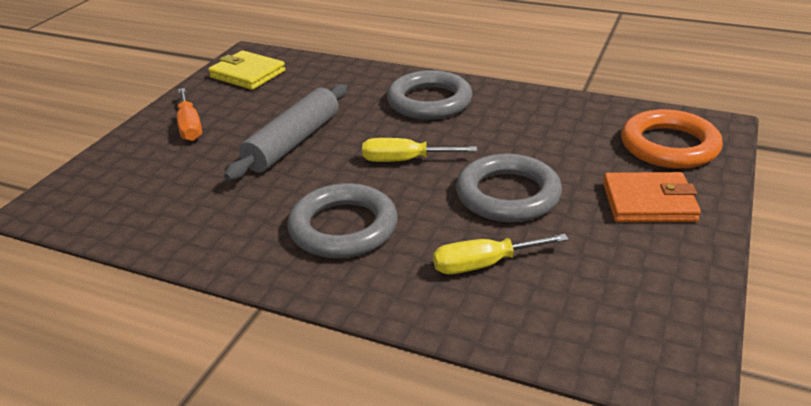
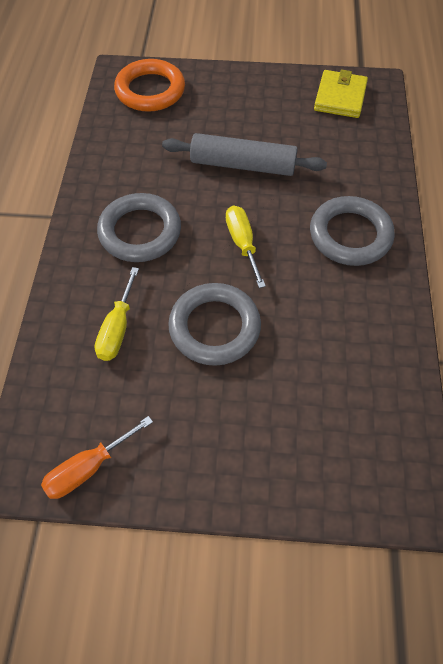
camera: 70 degrees right, 25 degrees up
orange screwdriver [177,88,202,141] -> orange screwdriver moved to [41,416,153,499]
yellow screwdriver [433,234,569,274] -> yellow screwdriver turned 135 degrees counterclockwise [94,267,139,361]
orange wallet [603,172,701,222] -> none
orange ring [621,109,723,169] -> orange ring moved to [114,59,185,112]

